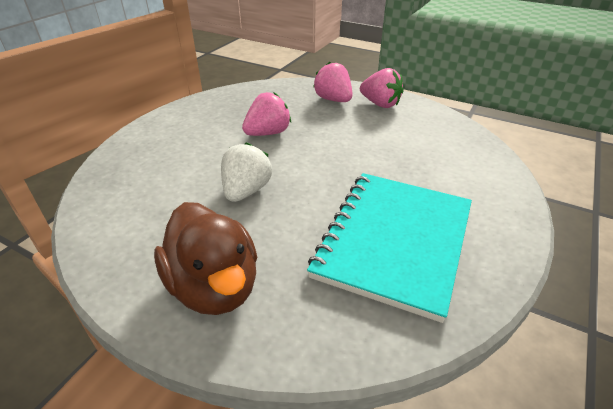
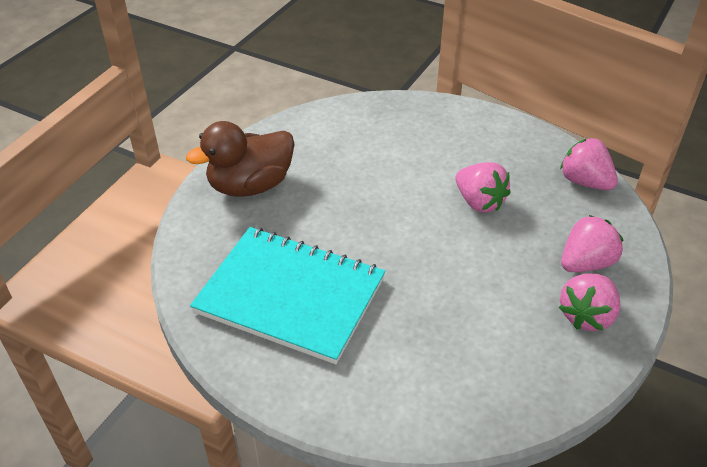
camera: 90 degrees right, 5 degrees up
white strawberry [221,142,272,202] -> none
none -> pink strawberry [560,138,618,190]

